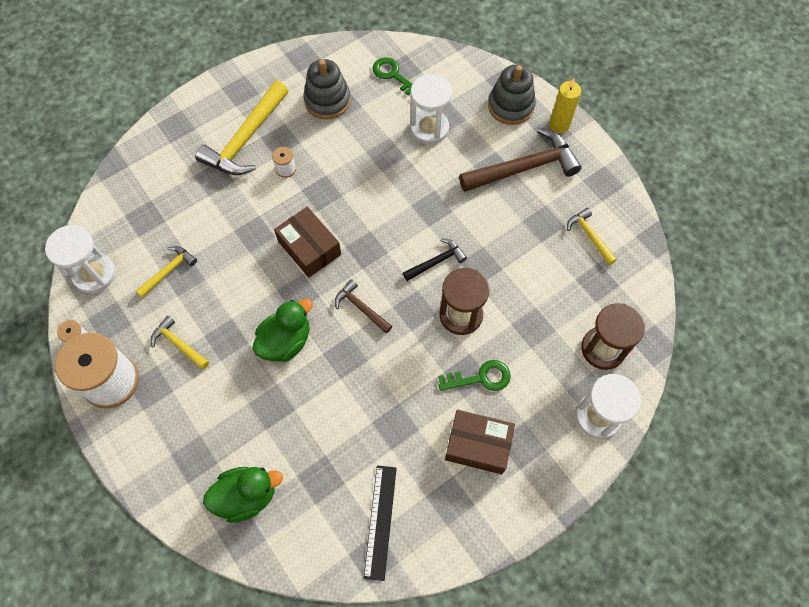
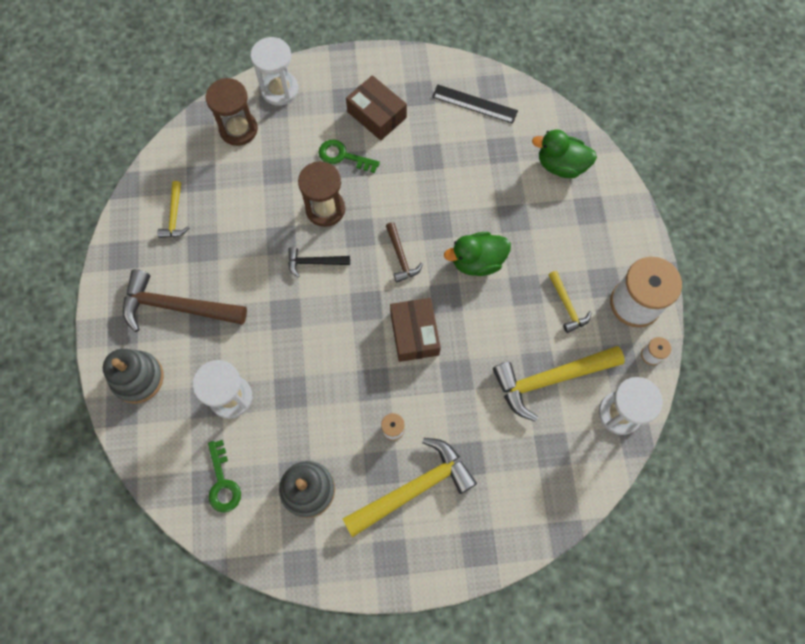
camera: 150 degrees left, 5 degrees up
yellow hammer [136,246,197,298] -> yellow hammer [493,346,625,422], size x1.94
black ruler [364,465,397,581] -> black ruler turned 75 degrees clockwise [432,85,518,124]
yellow candle [549,79,581,133] -> none

